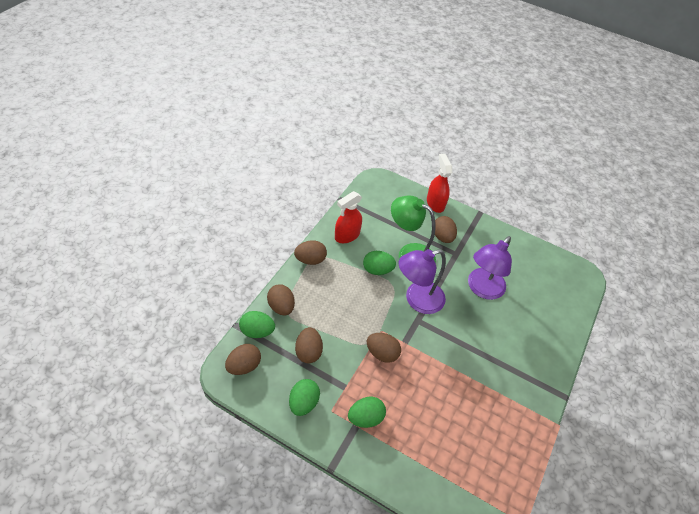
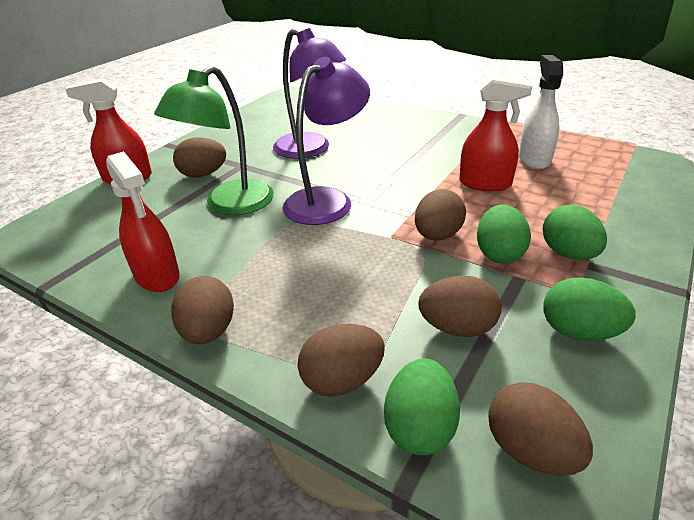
camera: 80 degrees left, 15 degrees down
green egg [363,251,396,275] -> green egg moved to [477,205,531,264]
purple lamp [399,249,446,314] -> purple lamp turned 120 degrees counterclockwise [283,57,370,225]
none -> red spray bottle [459,76,532,191]
none -> white spray bottle [519,55,563,169]

